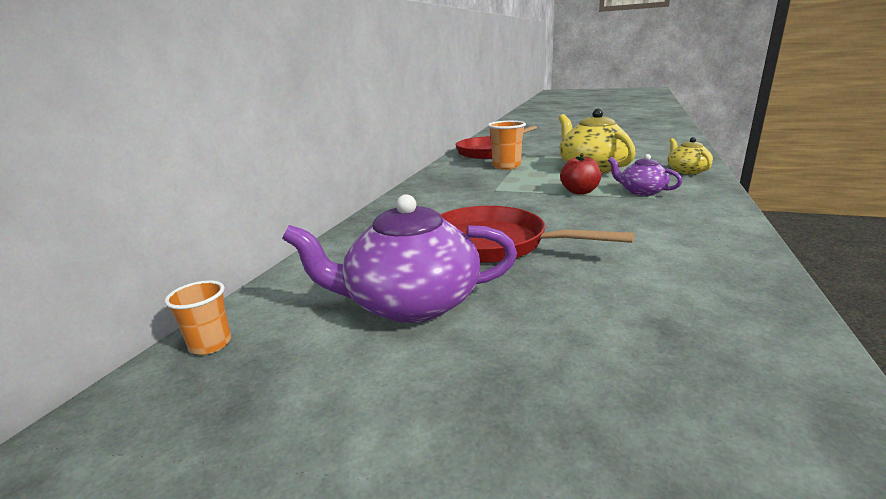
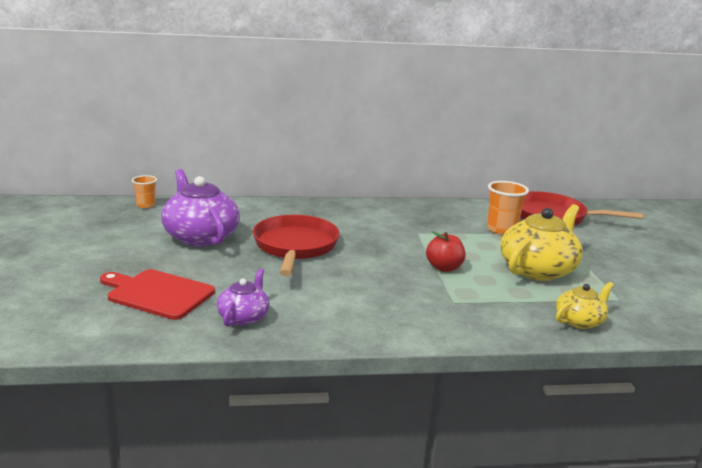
camera: 60 degrees right, 0 degrees up
purple teapot [608,154,682,196] -> purple teapot moved to [217,268,270,327]
none -> red cutting board [100,269,215,320]

